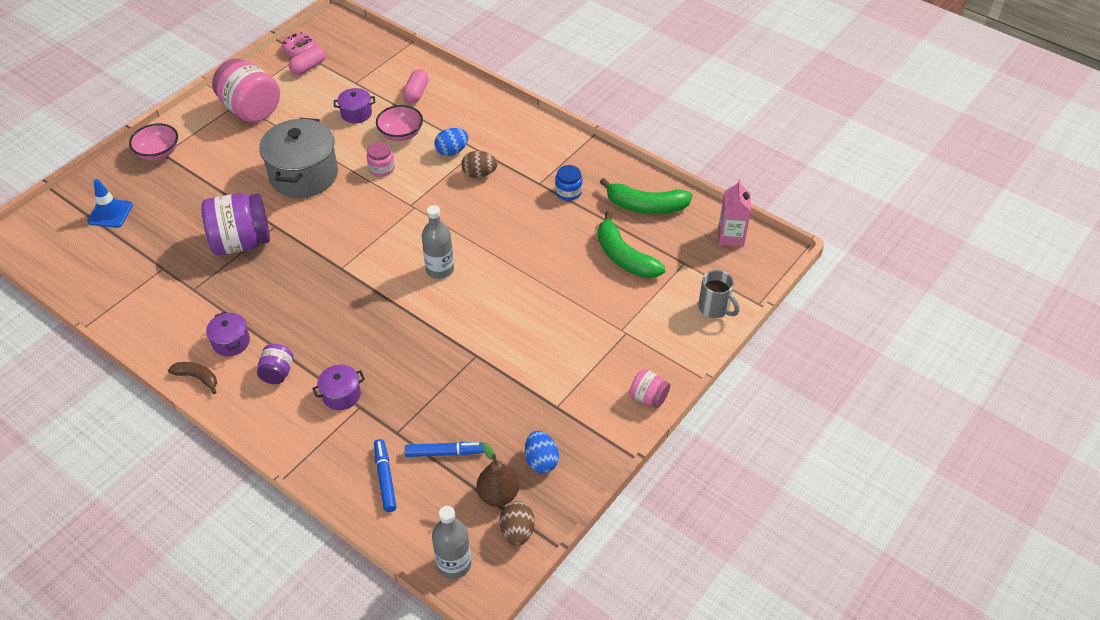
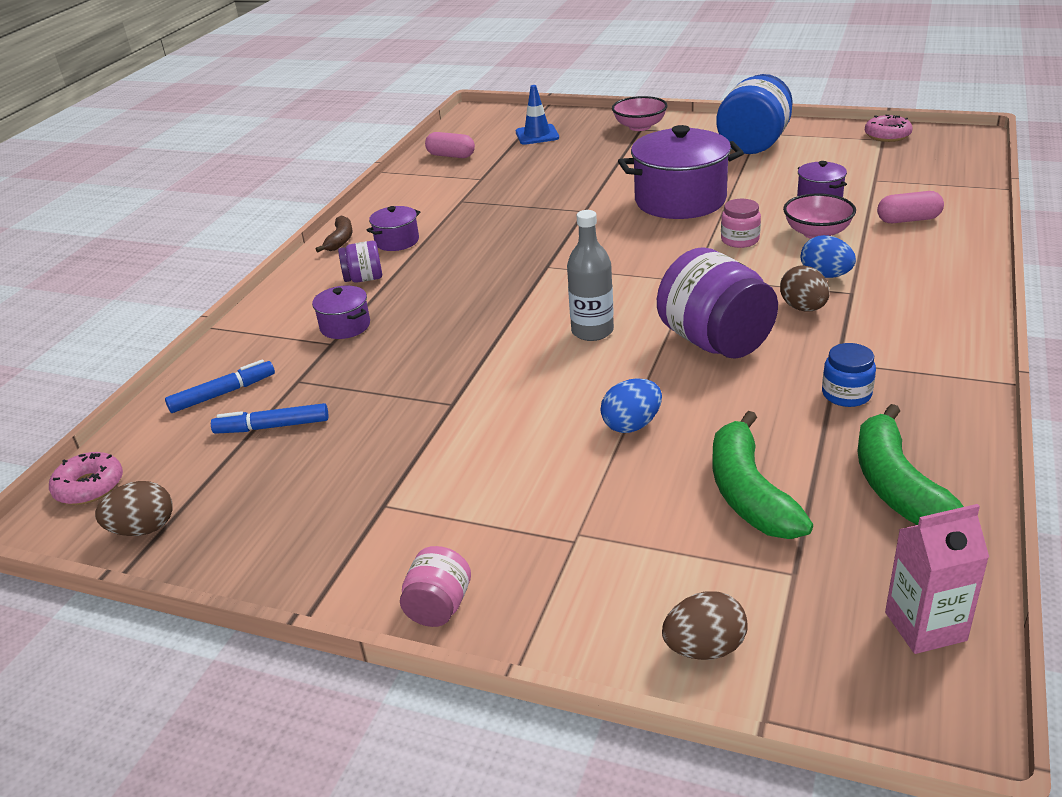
camera: 75 degrees right, 15 degrees down
purple jar [202,193,270,255] -> purple jar moved to [657,247,778,359]
pink jar [212,59,280,123] -> blue jar [716,74,793,154]
grey pot [259,118,338,198] -> purple pot [618,125,744,219]
pink capsule [289,46,325,75] -> pink capsule moved to [425,132,475,158]
blue marker [405,442,484,457] -> blue marker turned 105 degrees clockwise [211,403,329,434]
grey bottle [432,506,471,579] -> pink donut [49,452,123,505]
brown pear [477,442,519,506] -> none
blue egg [525,431,559,473] -> blue egg moved to [600,378,662,433]
green banana [598,211,666,278] -> green banana turned 45 degrees counterclockwise [713,411,813,539]
grey mug [698,270,739,318] -> brown egg [662,591,748,660]

